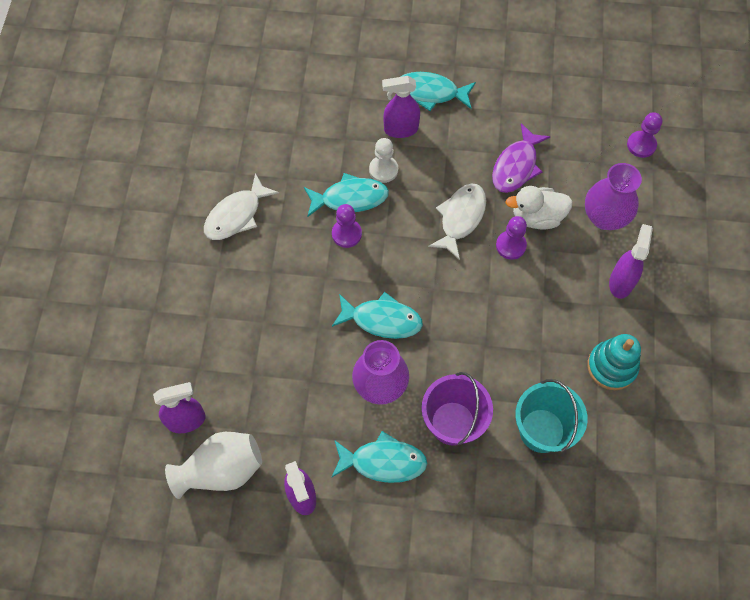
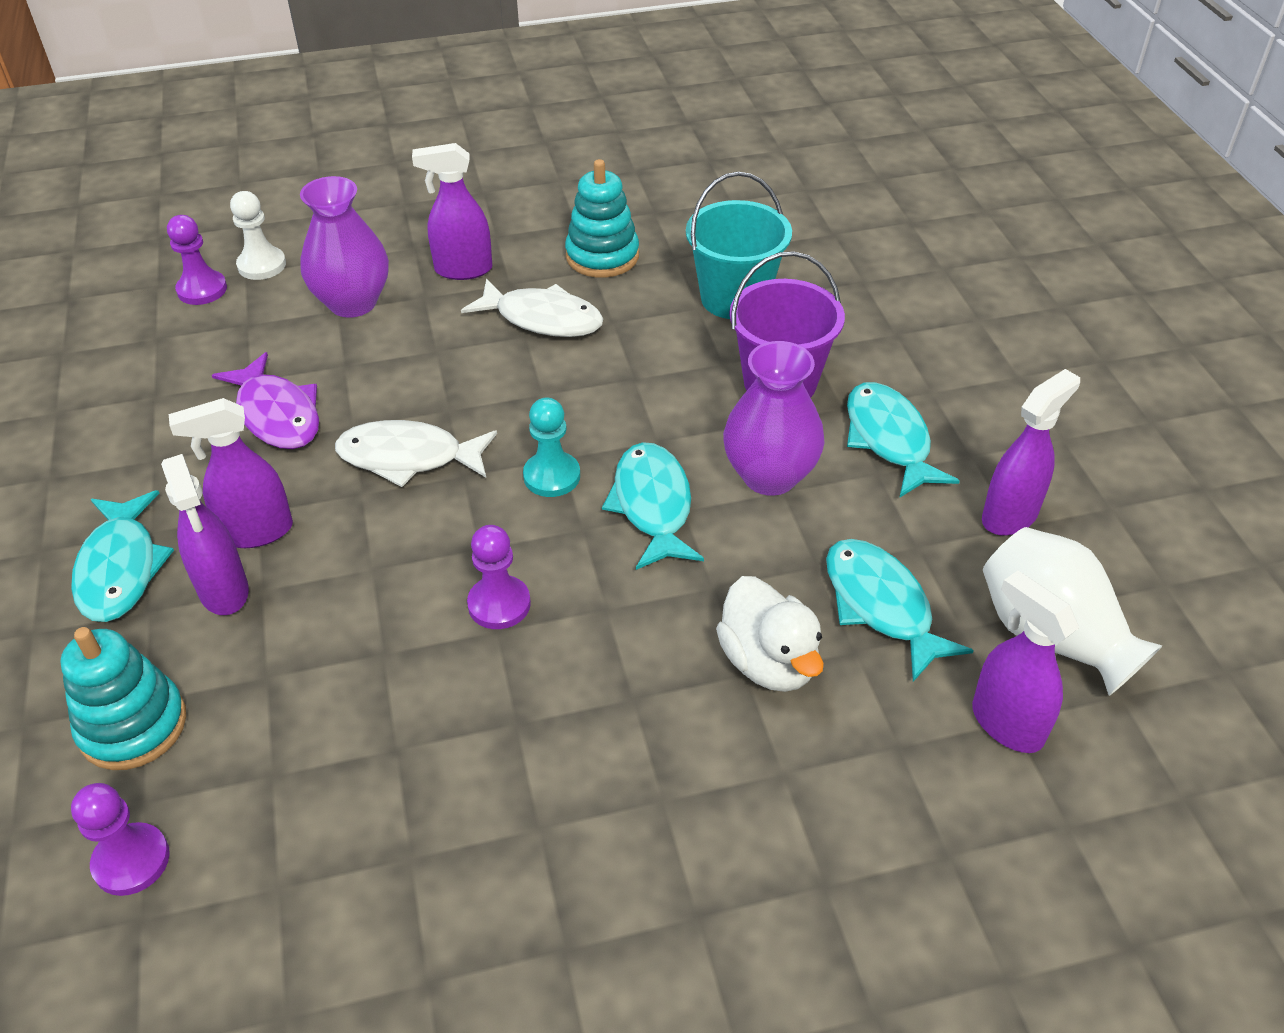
camera: 110 degrees left, 20 degrees down
white fish [204,173,279,240] -> white fish moved to [461,278,603,337]
turquoise fish [304,173,389,217] -> turquoise fish moved to [826,539,974,682]
white pawn [369,138,398,183] -> white pawn moved to [230,191,286,280]
purple fish [492,123,550,193] -> purple fish turned 45 degrees clockwise [212,352,319,449]
purple pawn [496,216,527,260] -> purple pawn moved to [71,783,170,896]
white duck [505,186,573,230] -> white duck moved to [716,576,824,692]
none -> turquoise stacking toy [60,627,186,770]
none -> purple spray bottle [169,398,293,548]
none -> turquoise pawn [523,397,580,497]

